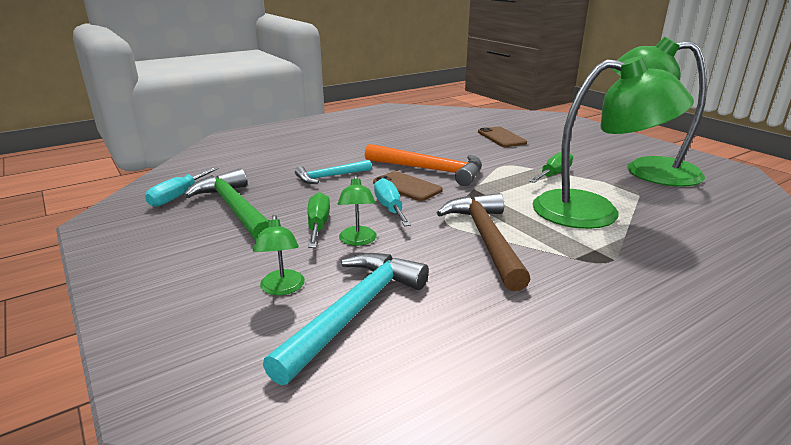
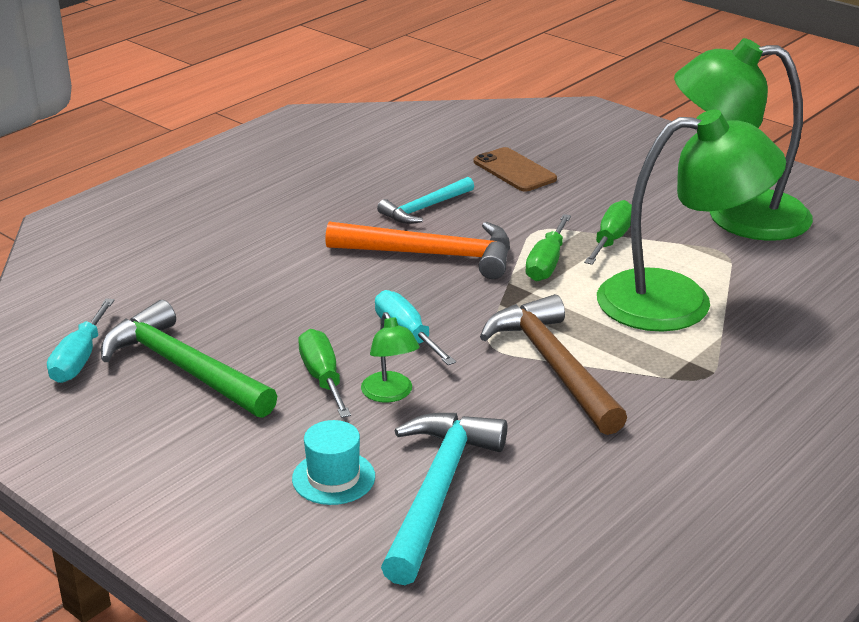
camera: 15 degrees left, 5 degrees up
green lamp [253,215,305,295] -> turquoise hat [292,420,375,505]
turquoise hammer [295,160,372,184] -> turquoise hammer moved to [377,177,474,224]
brown phone [373,171,443,201] -> none
none -> green screwdriver [525,214,571,281]

